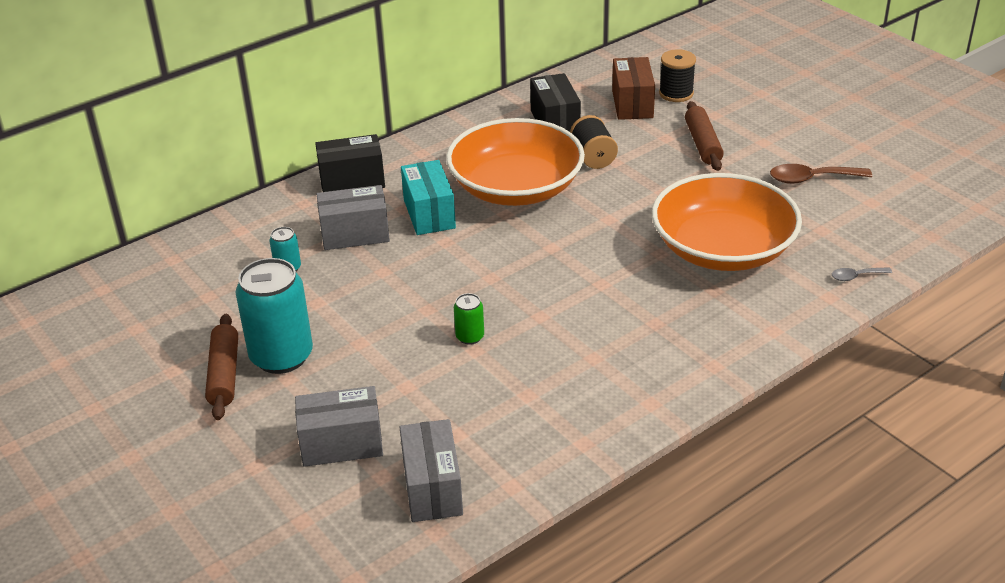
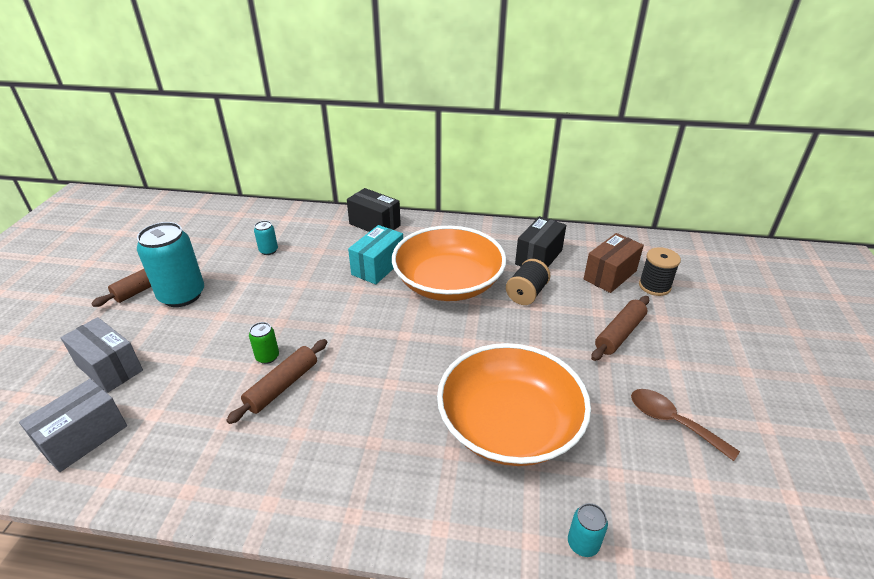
camera: 45 degrees right, 0 degrees up
grey box [317,185,390,250] -> none
grey spoon [832,267,892,281] -> turquoise can [568,503,608,557]
none -> brown rolling pin [226,339,327,424]

